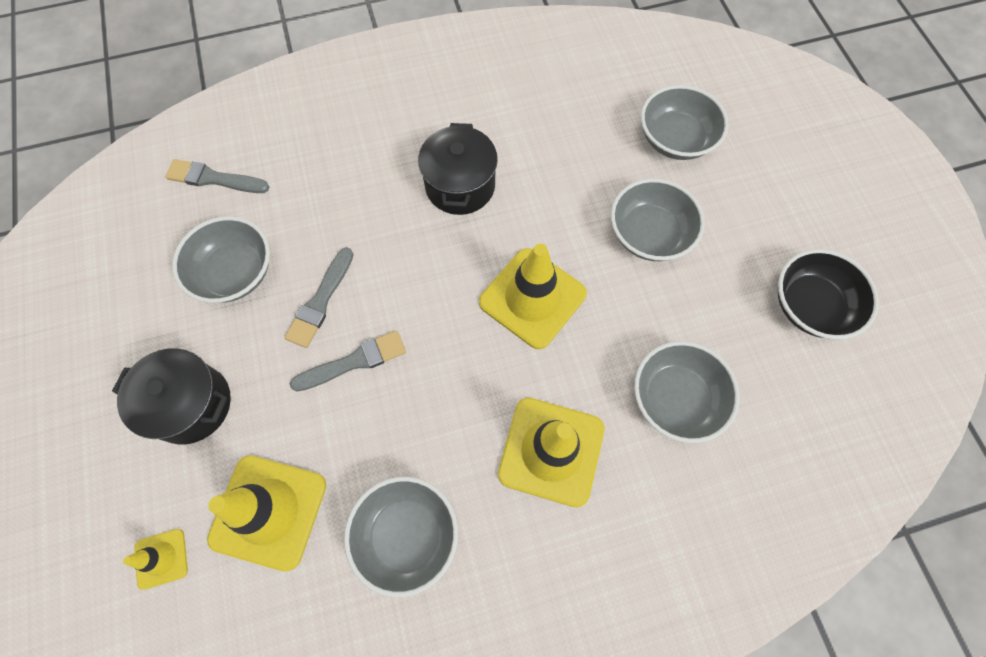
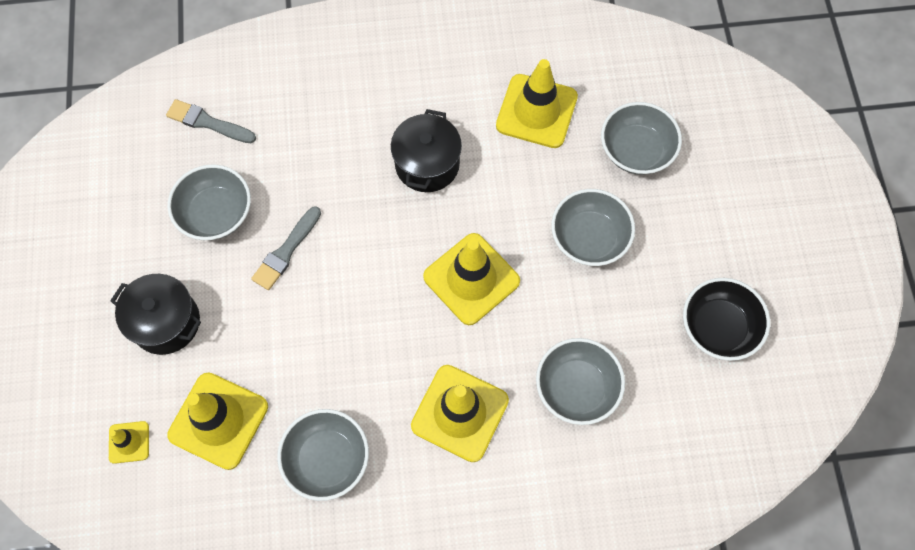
camera: 10 degrees right, 0 degrees up
grey brush [290,331,406,392] -> none
none -> yellow traffic cone [496,59,578,148]

